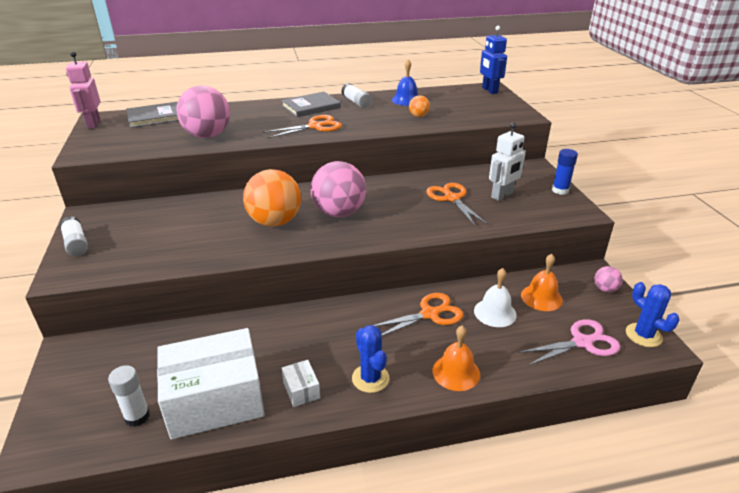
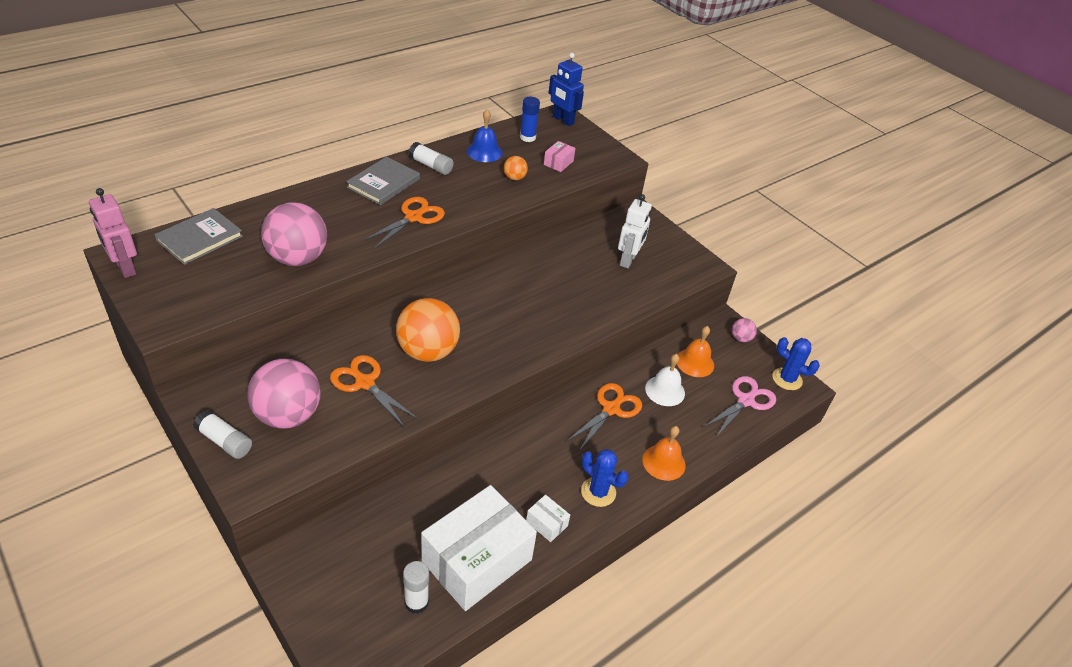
camera: 30 degrees left, 10 degrees up
pink ball [311,161,366,217] -> pink ball moved to [247,359,321,429]
orange scissors [426,183,488,226] -> orange scissors moved to [330,355,418,427]
blue glue stick [552,149,578,195] -> blue glue stick moved to [520,97,540,142]
none -> pink box [544,141,575,172]

